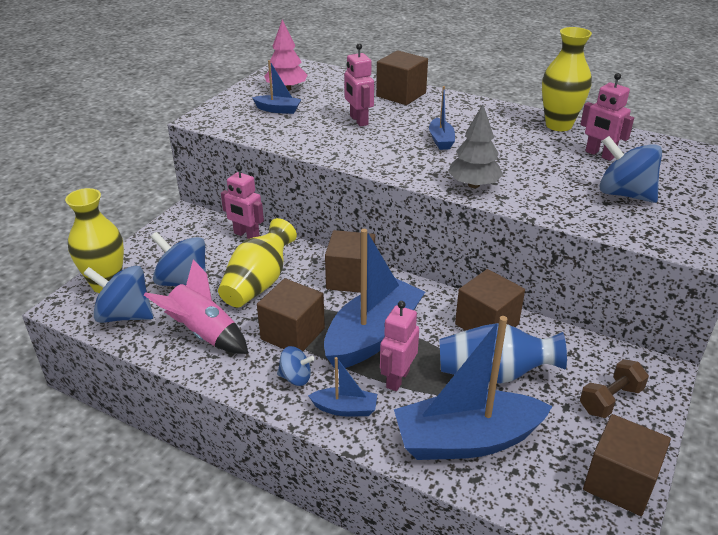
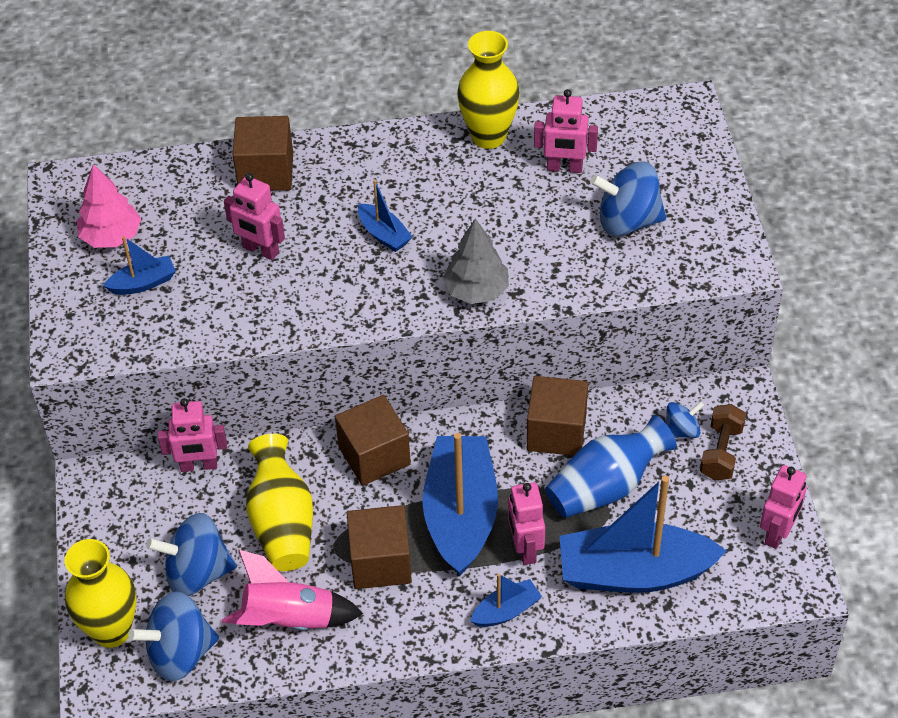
camera: 35 degrees left, 15 degrees up
blue spinning top [277,346,315,386] -> blue spinning top moved to [666,401,704,438]
blue boat [394,316,553,460] -> blue boat turned 45 degrees clockwise [560,476,726,593]
brown cube [583,414,671,516] -> pink robot [760,465,807,549]

